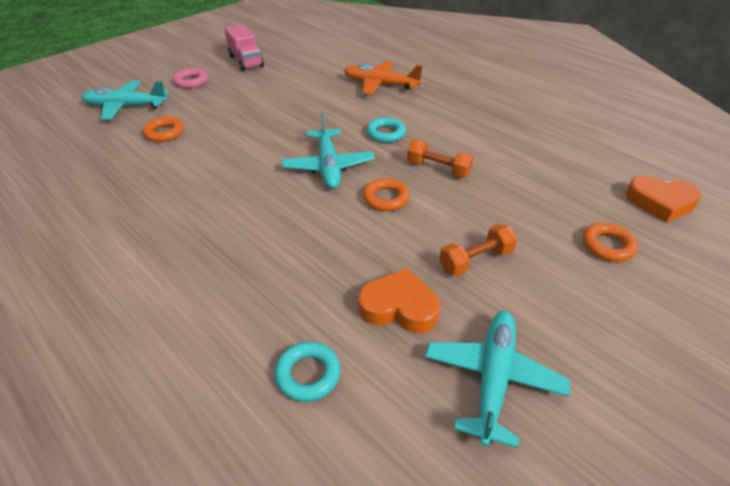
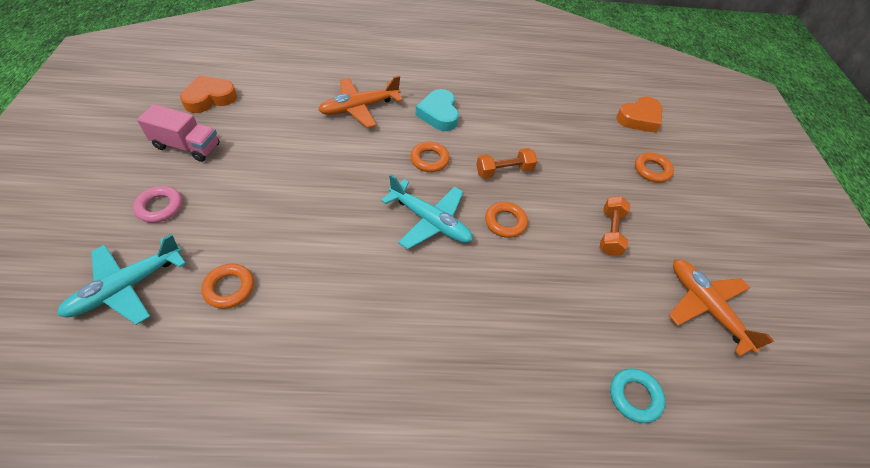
camera: 50 degrees left, 10 degrees up
orange heart [358,268,440,333] -> orange heart moved to [180,75,237,113]
turquoise ring [366,117,406,143] -> orange ring [410,142,450,172]
turquoise plane [425,311,571,448] -> orange plane [669,259,774,356]
none -> turquoise heart [416,89,459,131]

